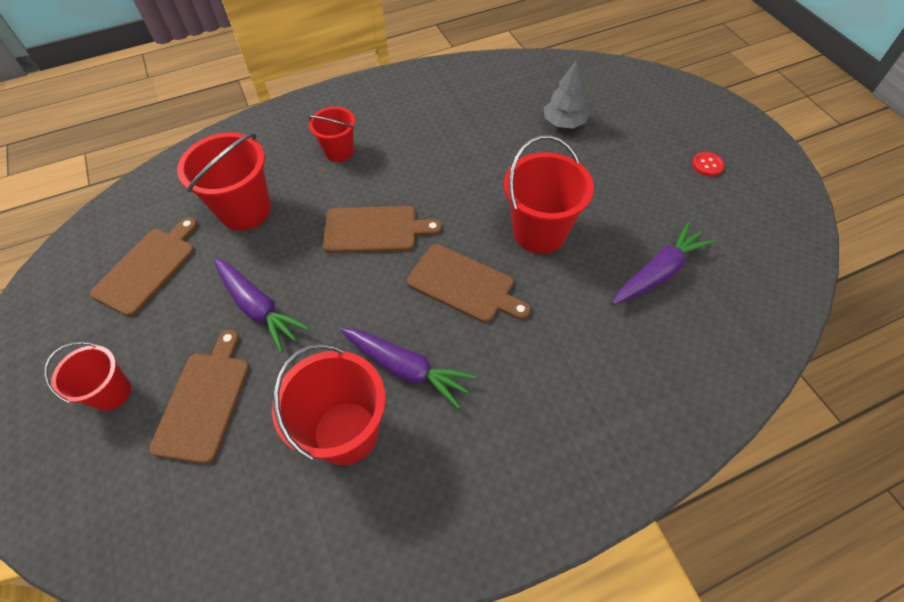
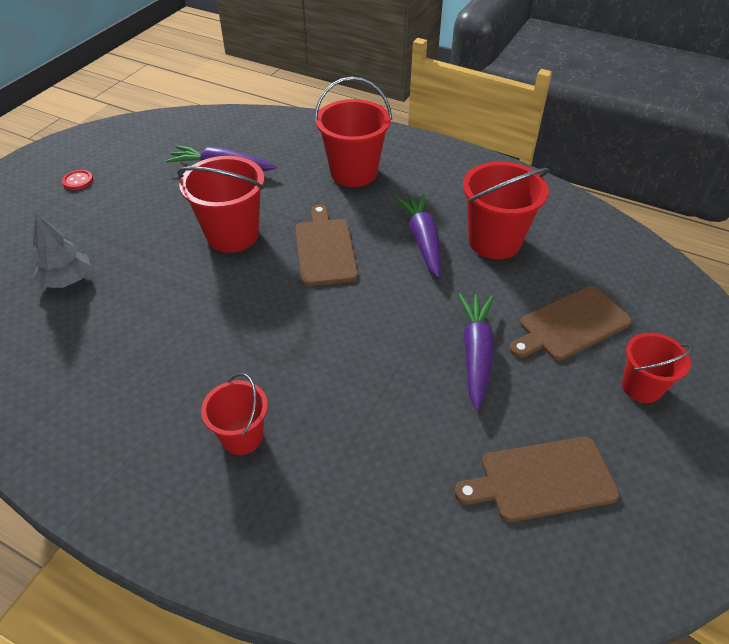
camera: 130 degrees left, 10 degrees down
red bucket [177,132,271,231] -> red bucket moved to [314,77,392,187]
brown cutting board [323,206,442,253] -> none

